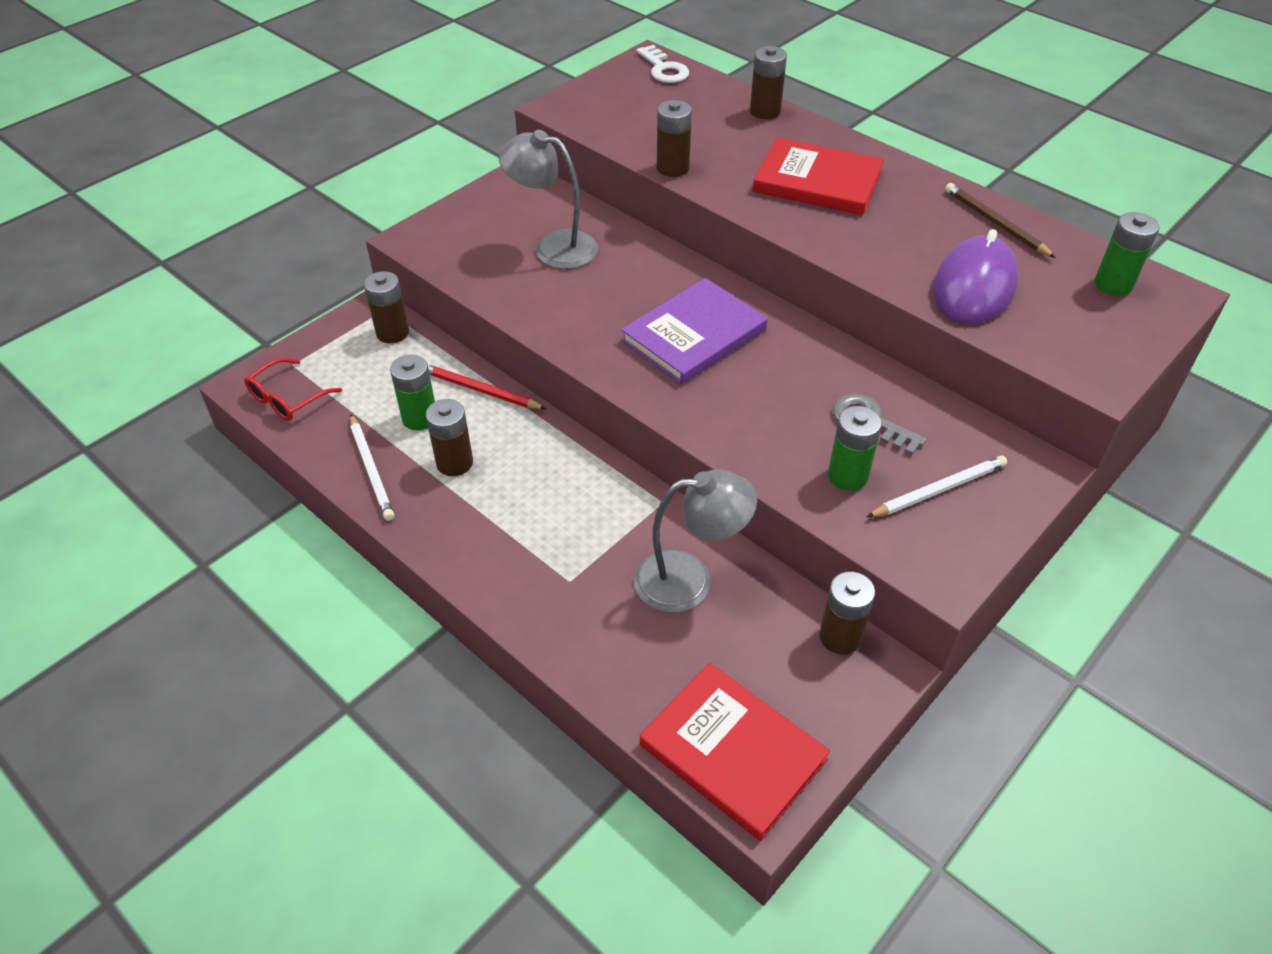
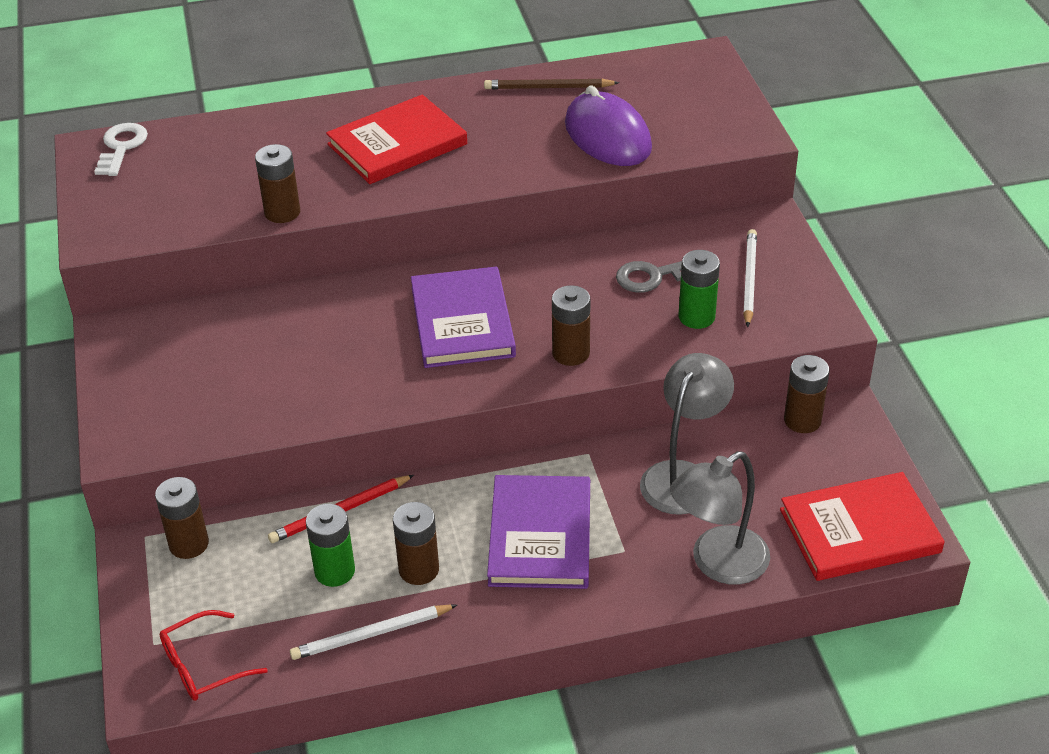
camera: 55 degrees left, 5 degrees down
red glasses [244,358,342,421] -> red glasses turned 75 degrees clockwise [160,610,268,701]
white pencil [350,414,394,521] -> white pencil turned 150 degrees clockwise [290,604,457,660]
grey lamp [499,130,598,269] -> grey lamp moved to [670,451,770,585]
white key [637,45,689,83] -> white key turned 90 degrees counterclockwise [94,123,148,176]
brown battery [750,46,787,119] -> brown battery moved to [552,285,590,366]
green battery [1095,212,1160,296] -> none
none -> purple book [487,475,590,589]

